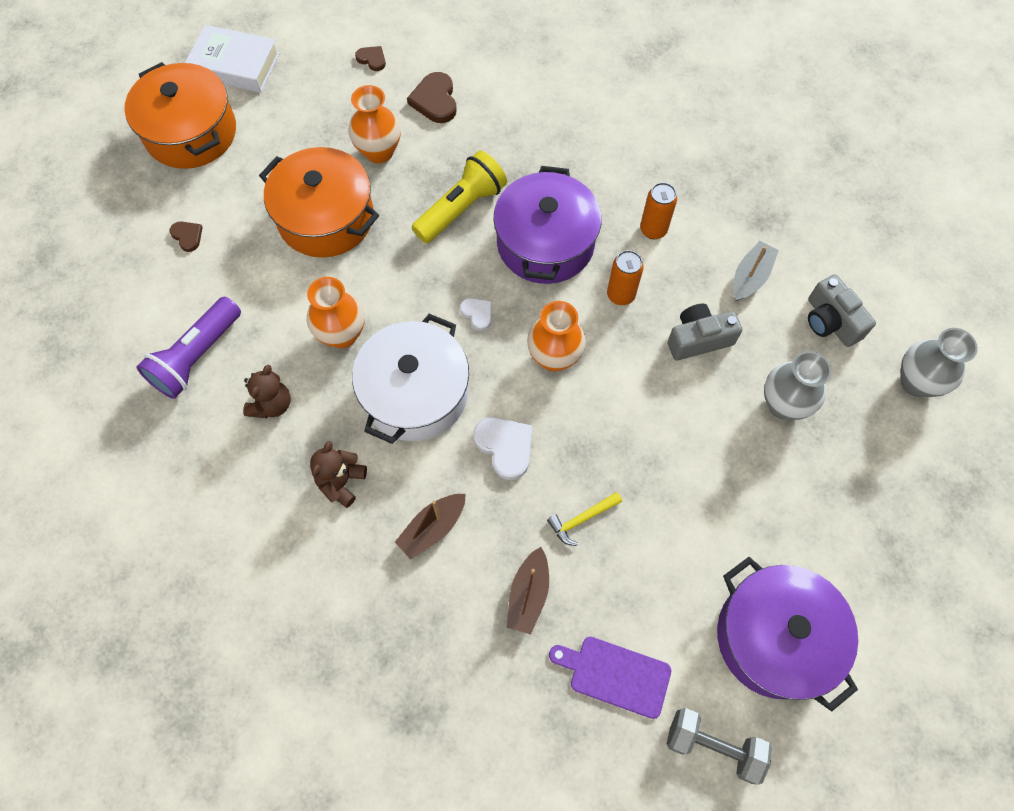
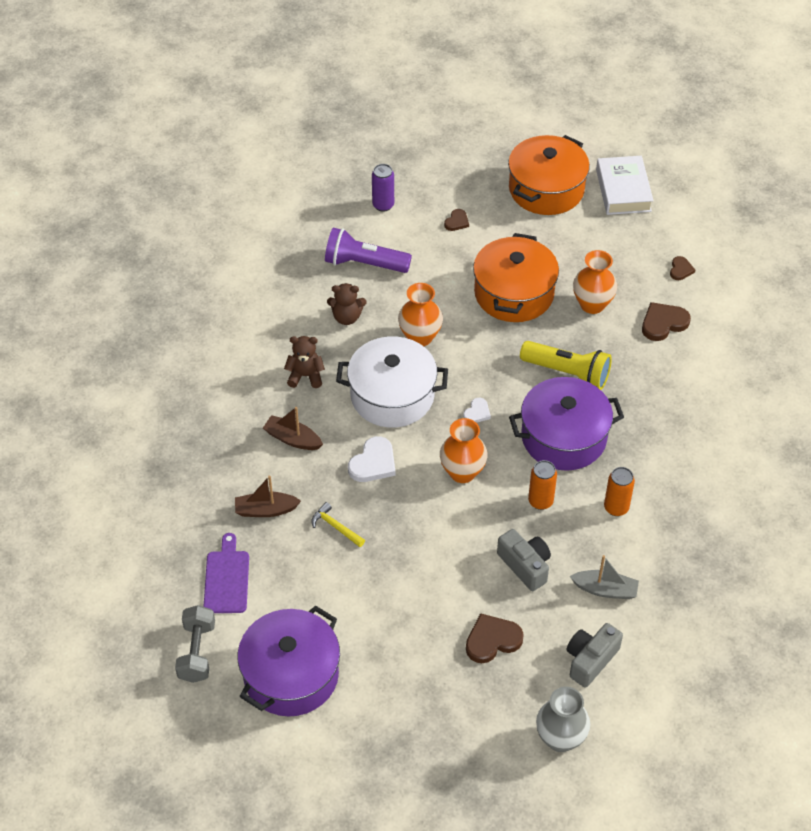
camera: 70 degrees right, 15 degrees down
grey vase [764,351,832,420] -> brown heart [466,613,524,663]
none -> purple can [372,164,394,212]

